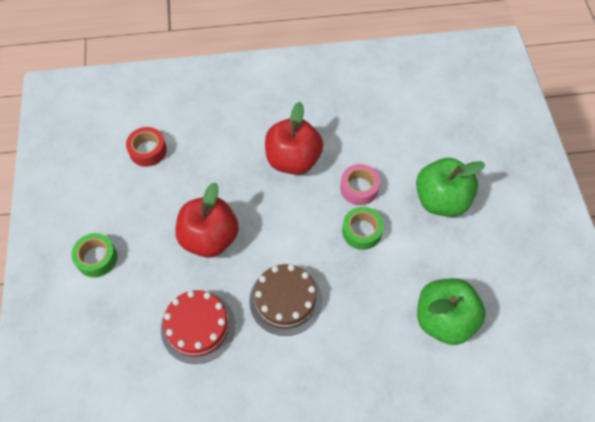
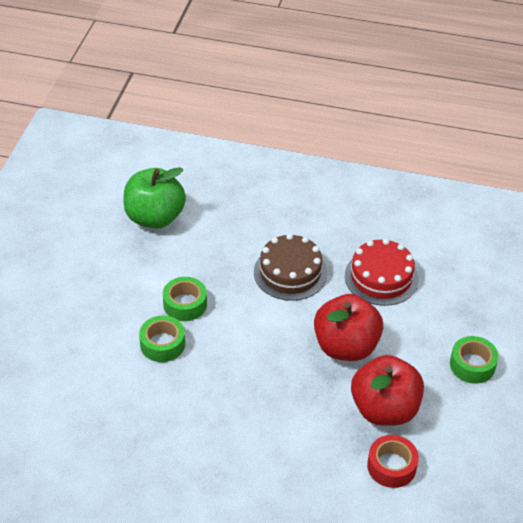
camera: 160 degrees left, 15 degrees down
red apple [265,102,323,175] -> red apple moved to [351,355,424,426]
pink tape [340,164,380,205] -> green tape [139,315,185,362]
green apple [416,158,485,217] -> none

